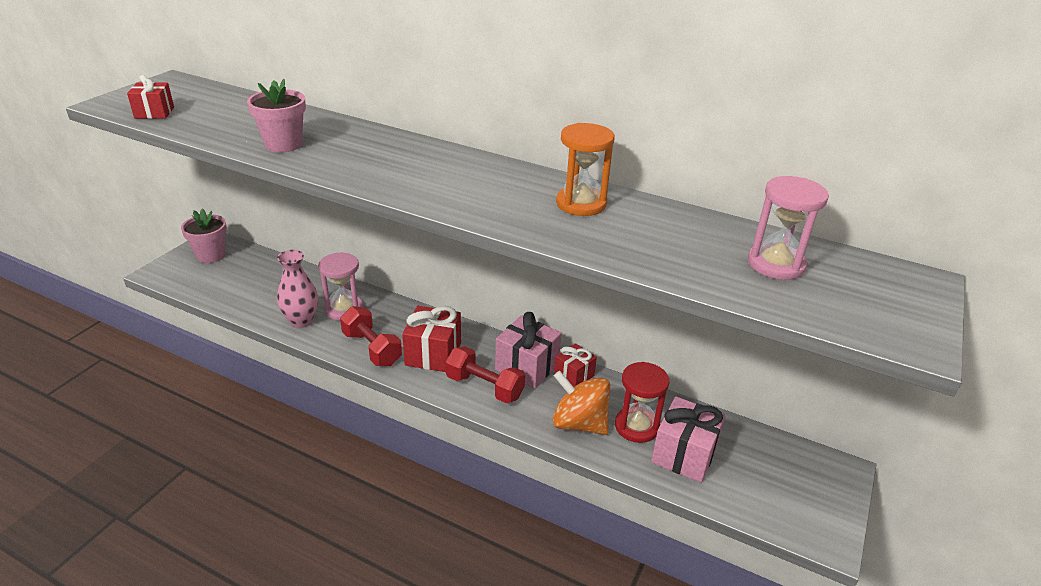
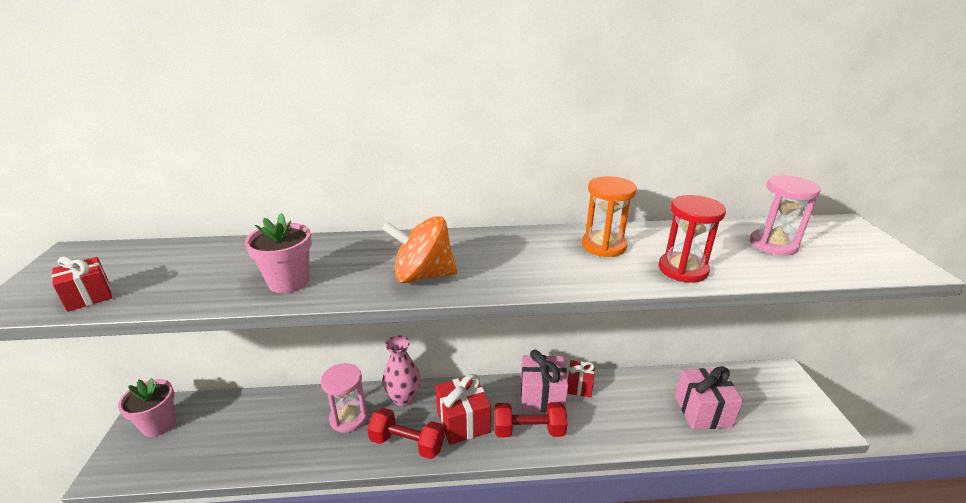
camera: 30 degrees left, 5 degrees down
pink vase [277,250,318,328] -> pink vase moved to [383,335,420,406]
orange spinning top [553,371,610,435] -> orange spinning top moved to [382,216,457,283]
red hourglass [615,362,669,443] -> red hourglass moved to [659,195,726,283]

